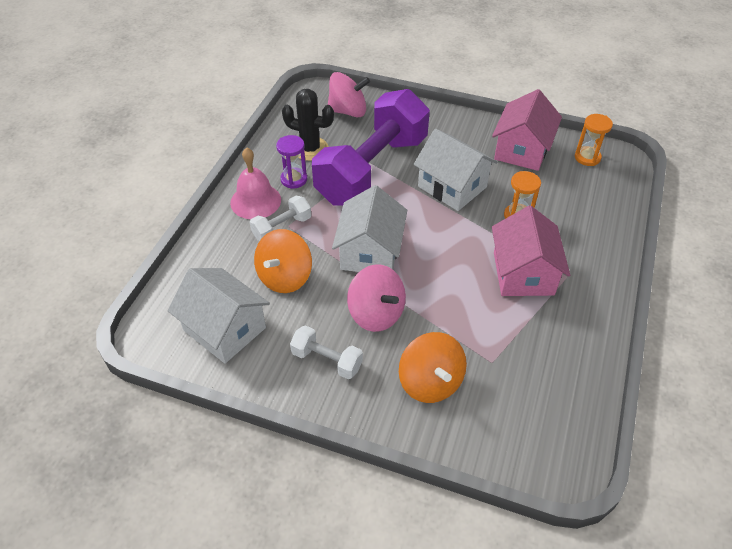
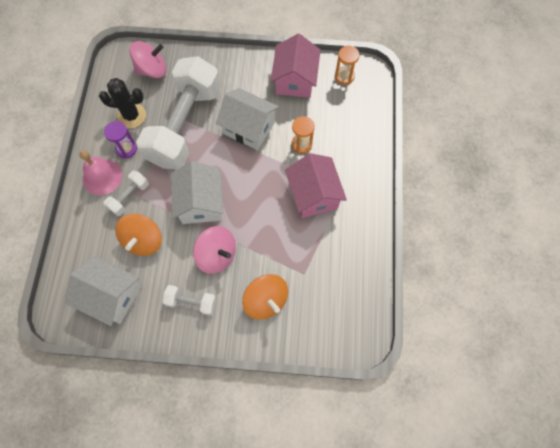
camera: 15 degrees left, 20 degrees up
purple dumbbell [312,89,430,206] -> white dumbbell [136,56,221,169]

